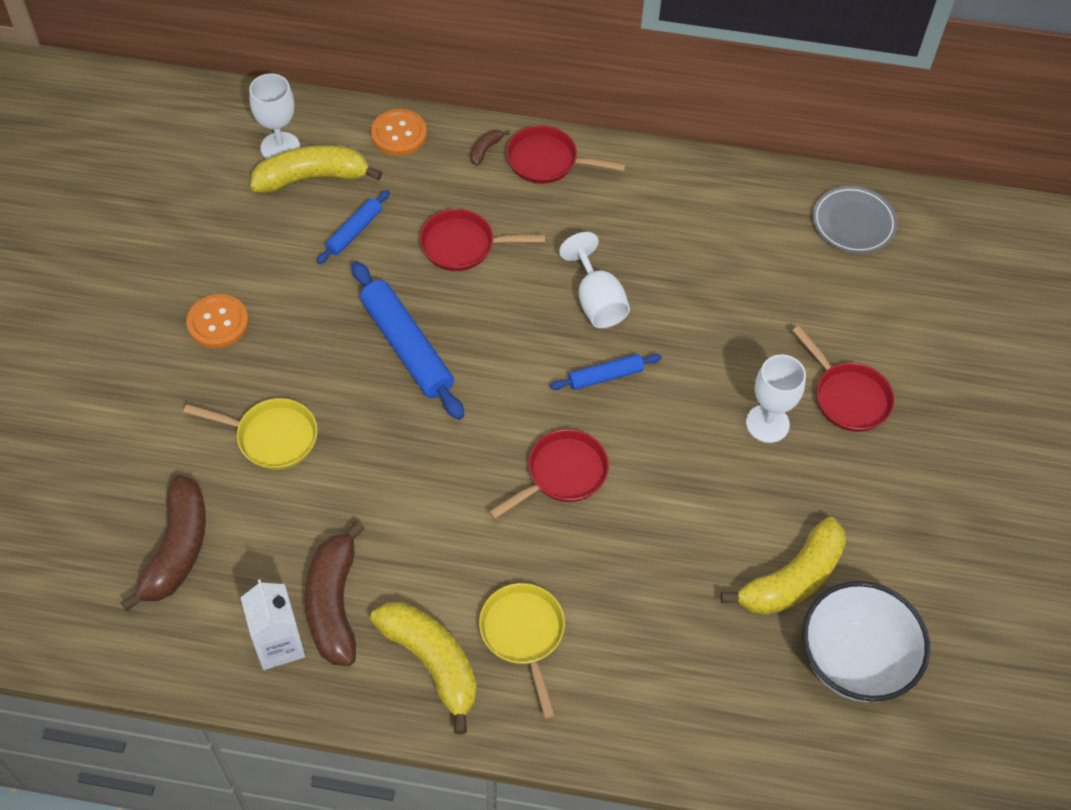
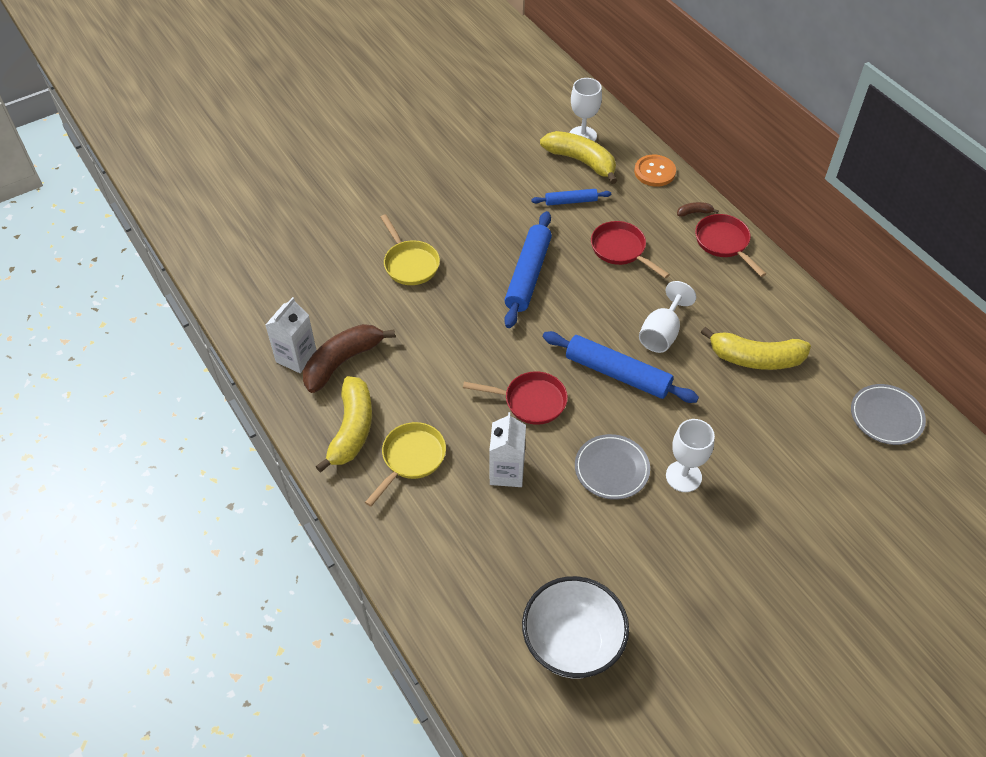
camera: 50 degrees right, 5 degrees down
brown banana [121,475,206,611] -> none
orange button [186,294,249,348] -> none
blue rolling pin [550,354,662,390] -> blue rolling pin [543,331,699,403], size x1.83
yellow banana [721,517,846,615] -> yellow banana moved to [701,327,811,370]
red pan [792,326,895,432] -> none
none -> white carton [489,412,526,487]
none -> grey plate [575,434,650,500]

